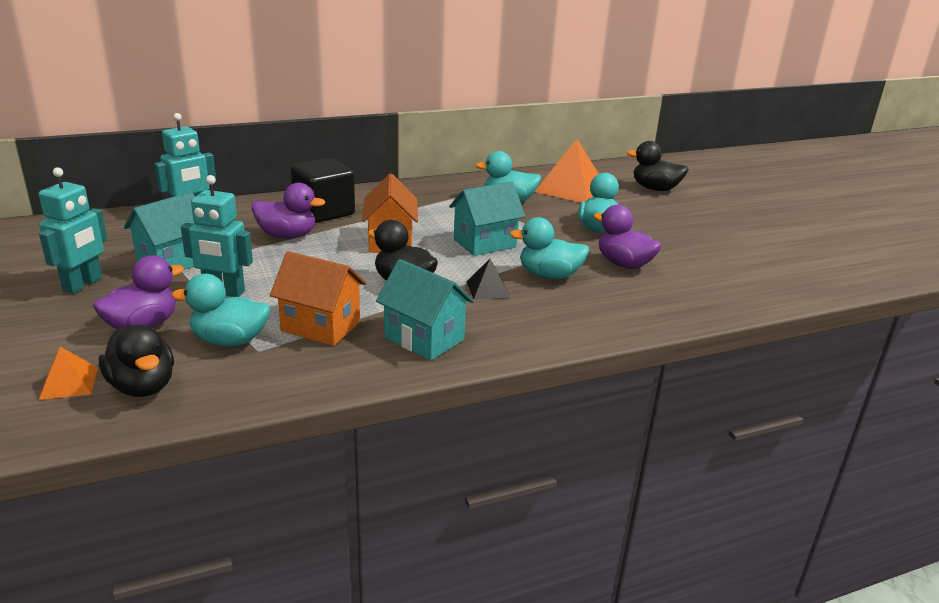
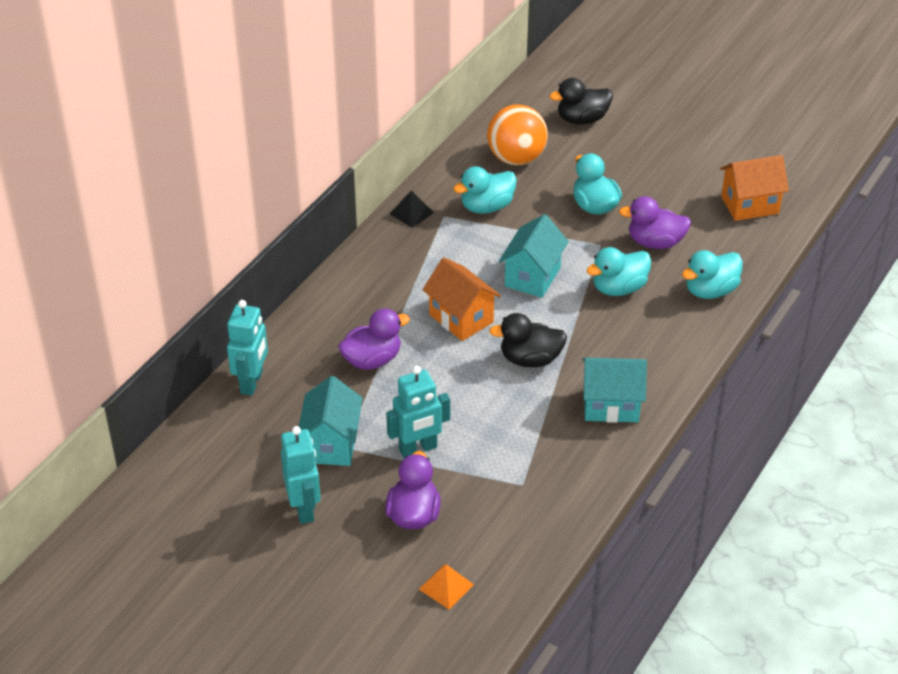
camera: 35 degrees left, 15 degrees up
black duck [99,325,174,397] -> none
turquoise duck [171,274,270,346] -> turquoise duck moved to [682,250,743,299]
orange house [270,251,366,346] -> orange house moved to [720,155,789,221]
black cube [291,158,355,223] -> none
black pyramid [466,259,510,300] -> black pyramid moved to [390,191,434,228]
orange pyramid [534,139,599,203] -> orange ball [487,105,548,165]

